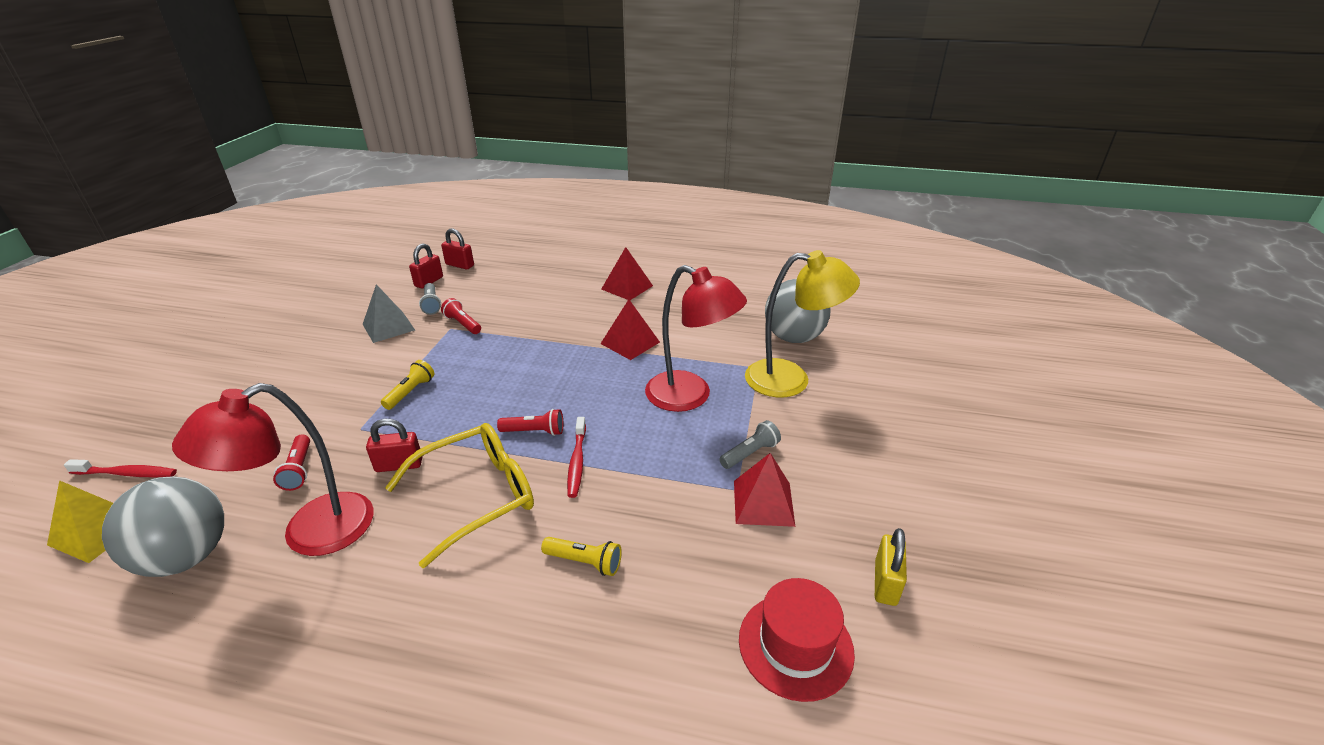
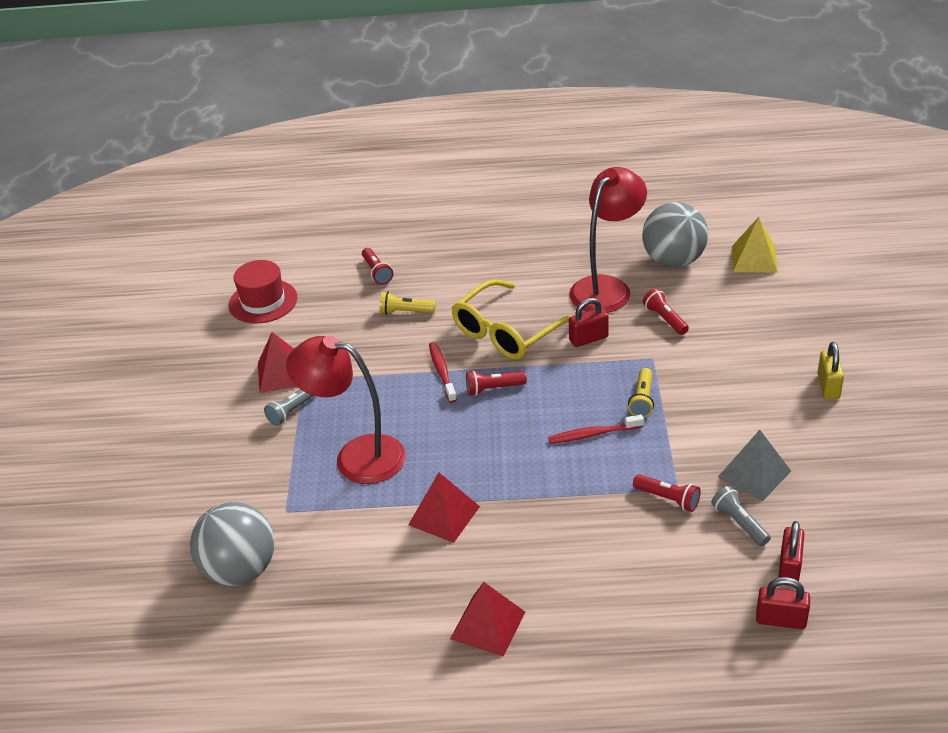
camera: 170 degrees right, 5 degrees up
red toothbrush [64,459,177,478] -> red toothbrush moved to [548,414,644,444]
yellow lamp [745,250,860,398] -> none
yellow padlock [875,528,907,606] -> yellow padlock moved to [817,342,844,399]
none -> red flashlight [362,248,393,285]

